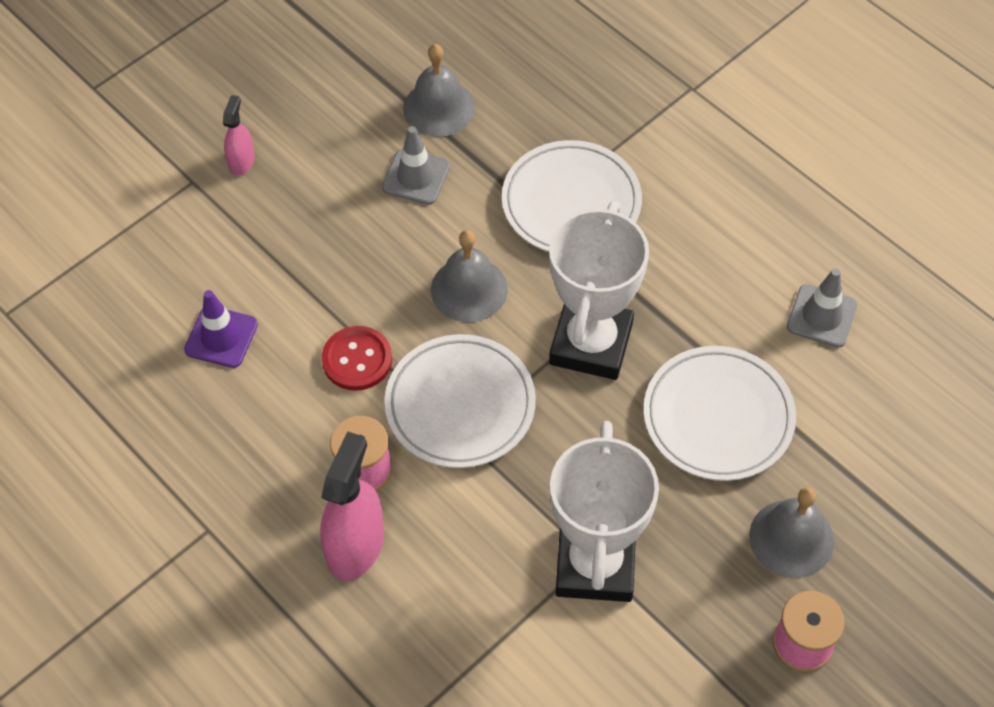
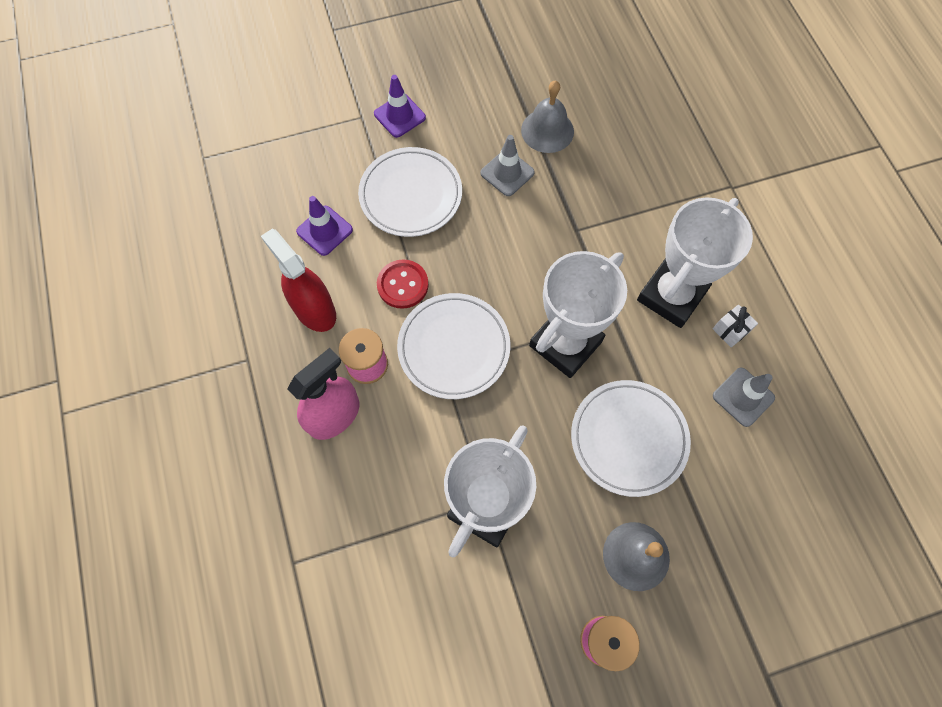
camera: 25 degrees right, 10 degrees up
pink spray bottle [223,95,255,176] -> purple traffic cone [374,75,426,138]
grey bell [431,230,508,322] -> none
white plate [502,140,642,252] -> white plate moved to [358,147,462,237]
none -> red spray bottle [261,229,336,332]
none -> white trophy [637,198,753,328]
none -> white gift [713,304,758,347]

